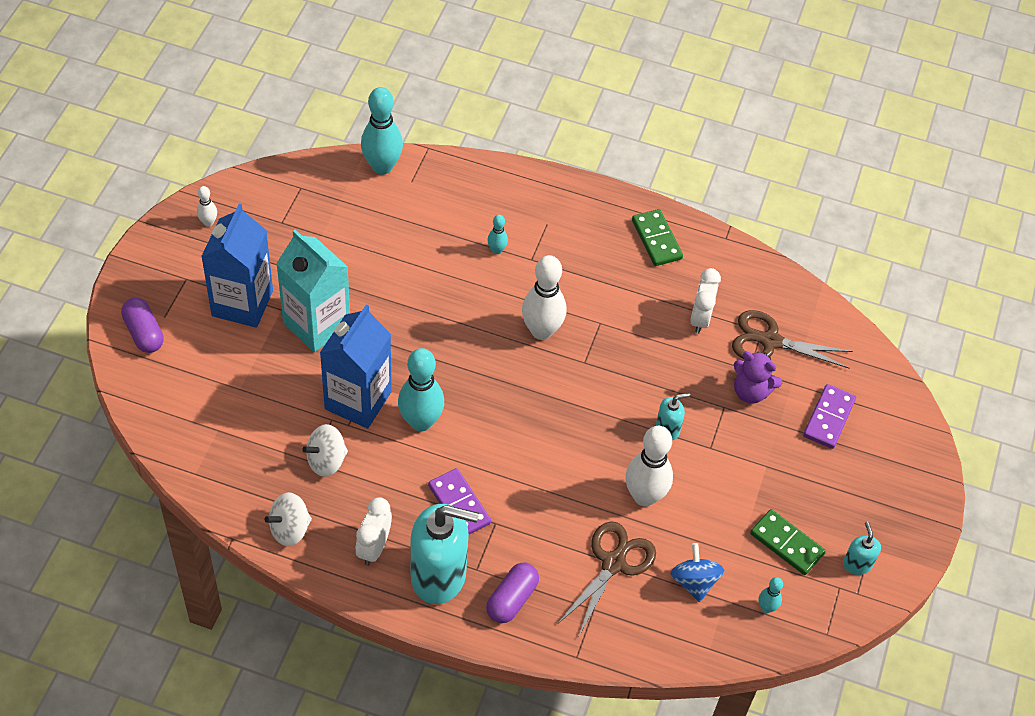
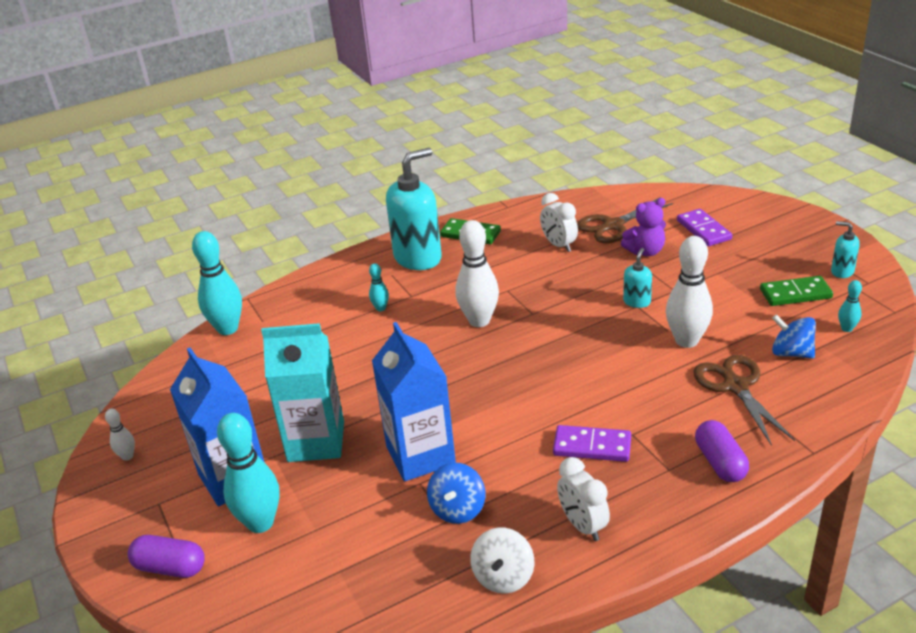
camera: 40 degrees left, 20 degrees down
white spinning top [303,424,348,477] -> blue spinning top [427,463,485,524]
turquoise bowling pin [398,348,444,431] -> turquoise bowling pin moved to [217,413,280,533]
turquoise soap dispenser [410,504,479,604] -> turquoise soap dispenser moved to [386,148,442,270]

